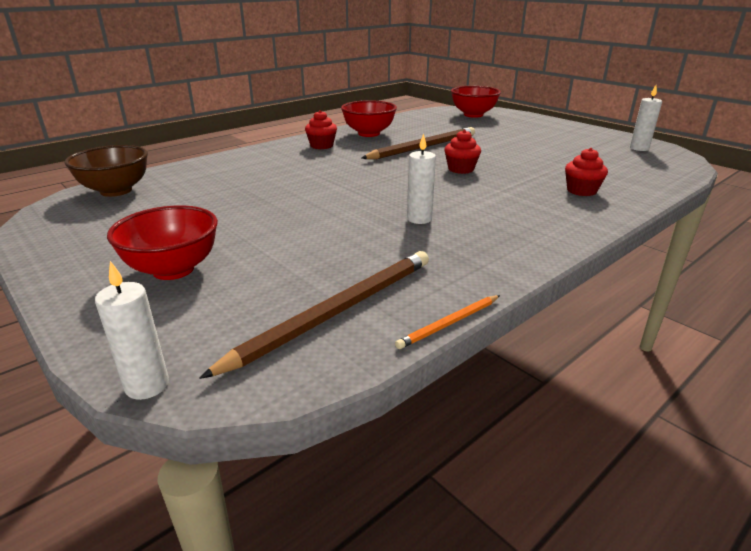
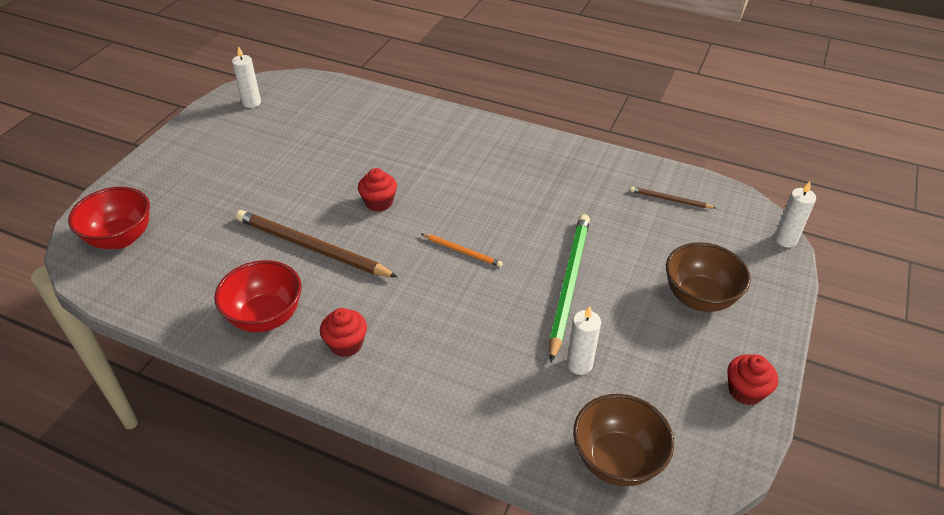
camera: 115 degrees left, 15 degrees up
red bowl [107,205,218,280] -> brown bowl [666,242,751,312]
brown pencil [199,251,429,379] -> brown pencil [630,187,716,208], size x0.48
orange pencil [395,295,500,349] -> orange pencil moved to [422,234,503,267]
white candle [407,133,436,224] -> white candle moved to [566,306,601,375]
red cupcake [565,148,608,196] -> red cupcake moved to [727,355,778,405]
none -> green pencil [549,214,590,362]

